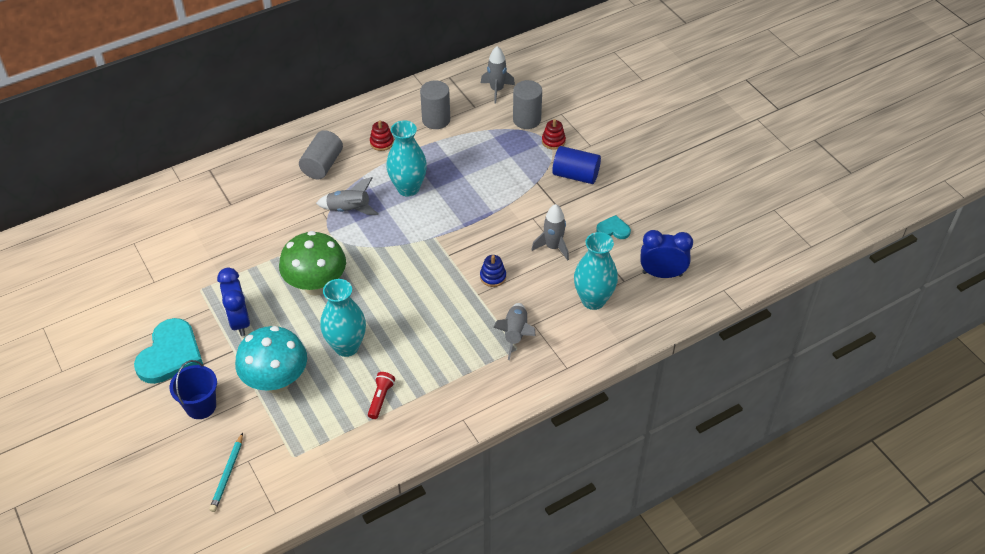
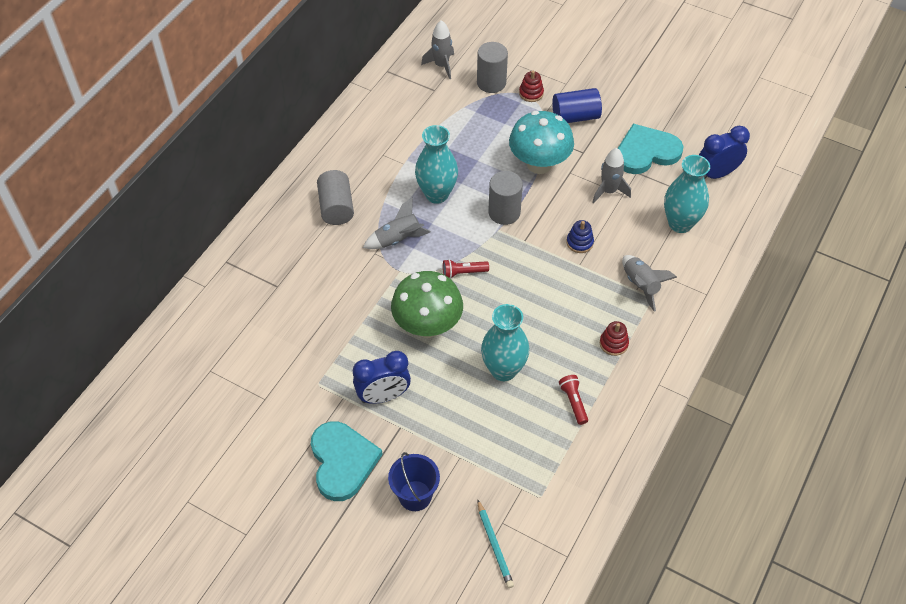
camera: 30 degrees left, 5 degrees up
blue clock [217,268,250,336] -> blue clock turned 60 degrees counterclockwise [353,351,411,404]
turquoise mushroom [235,326,307,393] -> turquoise mushroom moved to [509,111,574,174]
red stacking toy [370,120,394,151] -> red stacking toy moved to [600,321,629,356]
grey cylinder [420,80,450,129] -> grey cylinder moved to [488,171,523,225]
turquoise heart [596,215,631,239] -> turquoise heart [618,124,683,174], size x2.04
none -> red flashlight [443,259,489,279]

